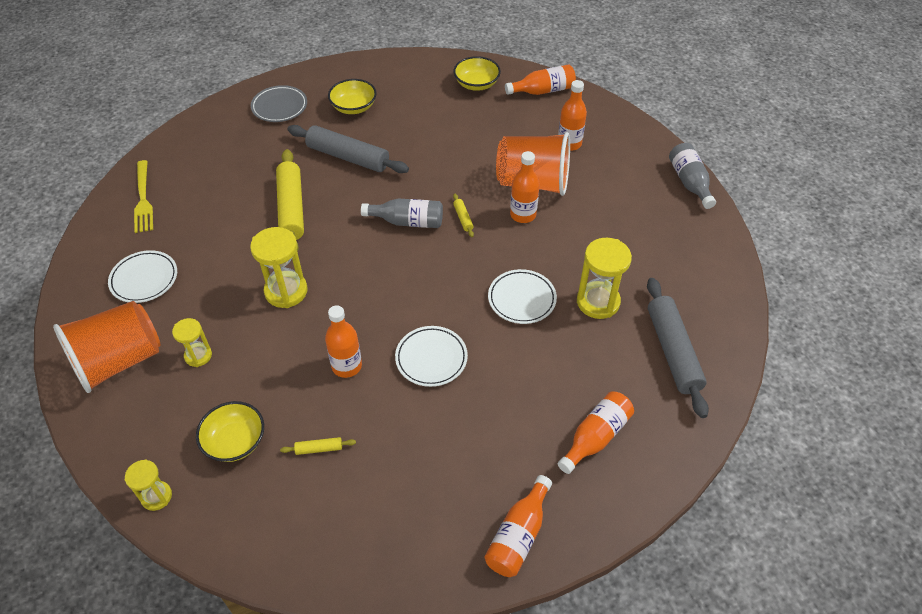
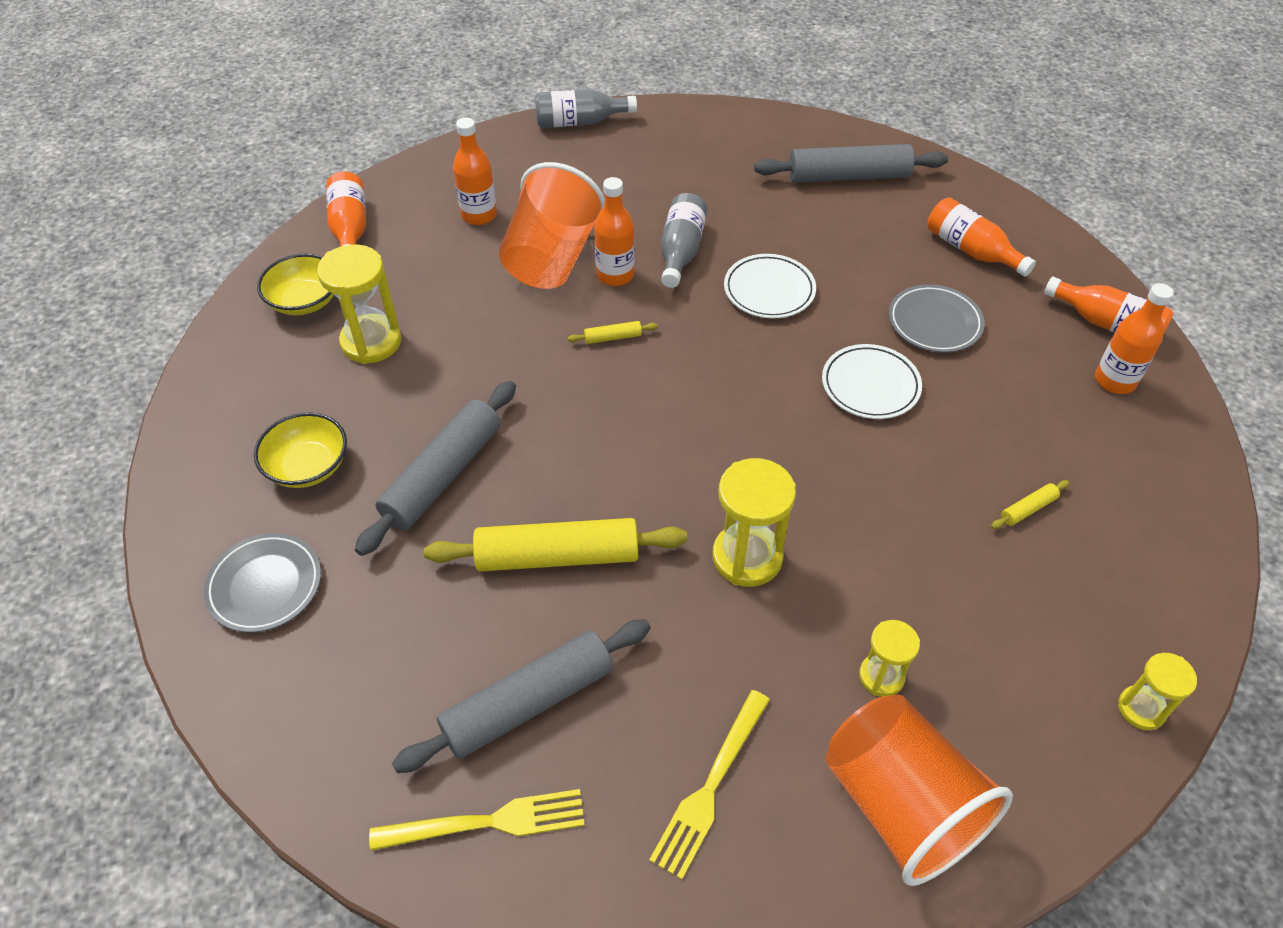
camera: 85 degrees left, 0 degrees up
white plate [108,250,177,303] -> yellow fork [649,690,770,880]
yellow bowl [196,401,264,462] -> none
yellow rolling pin [280,437,356,455] -> yellow rolling pin turned 60 degrees clockwise [991,480,1069,529]
orange bottle [325,305,362,378] -> orange bottle moved to [1095,283,1174,394]
grey bottle [361,198,443,228] -> grey bottle moved to [661,193,707,288]
yellow hourglass [577,238,632,319] -> yellow hourglass moved to [317,245,401,364]
none -> grey rolling pin [392,619,651,773]
none -> grey plate [889,284,985,353]

